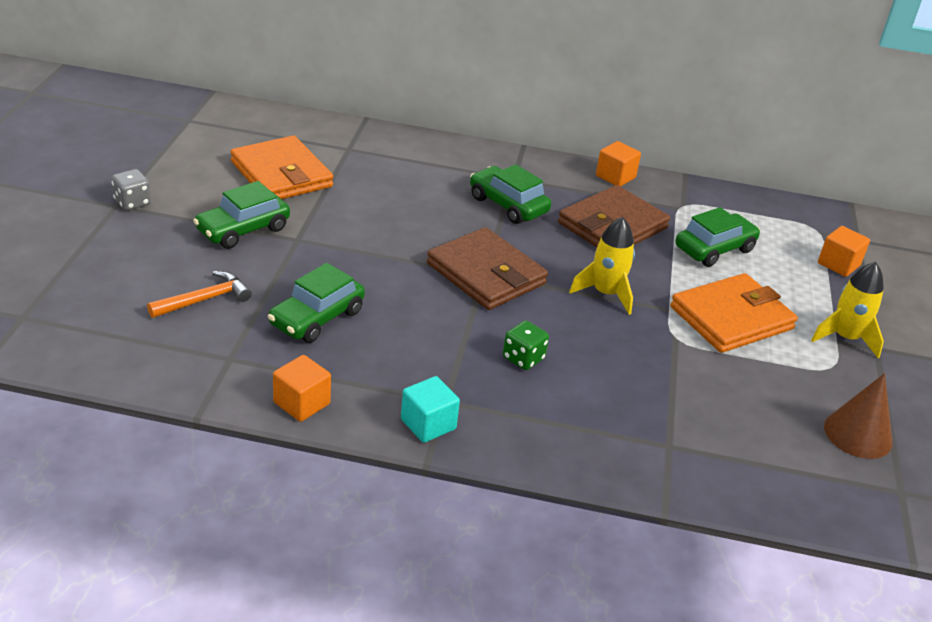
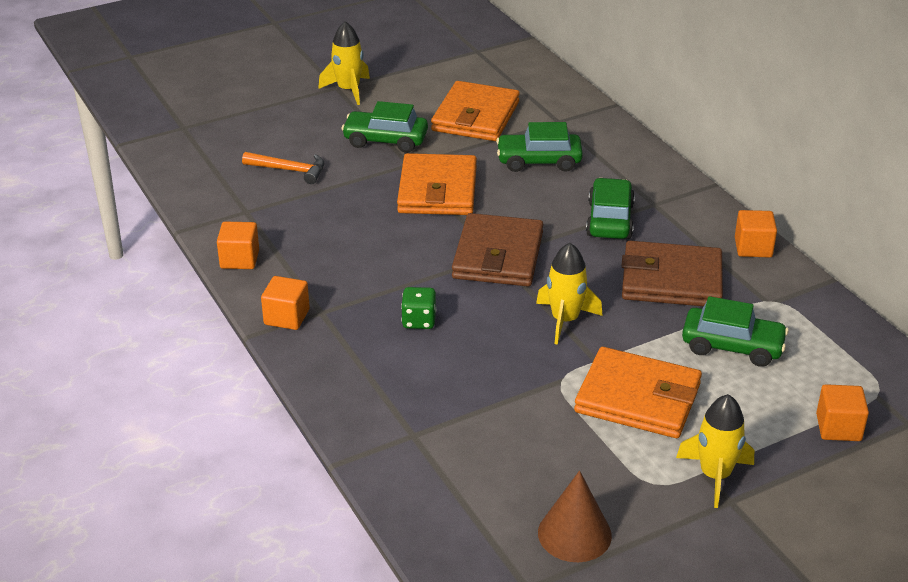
camera: 55 degrees right, 0 degrees up
grey dice [111,169,151,211] -> yellow rocket [318,21,370,105]
green car [268,263,365,343] -> green car moved to [496,122,583,172]
turquoise cube [401,376,460,443] -> orange cube [261,276,310,330]
none -> orange wallet [397,153,477,215]

